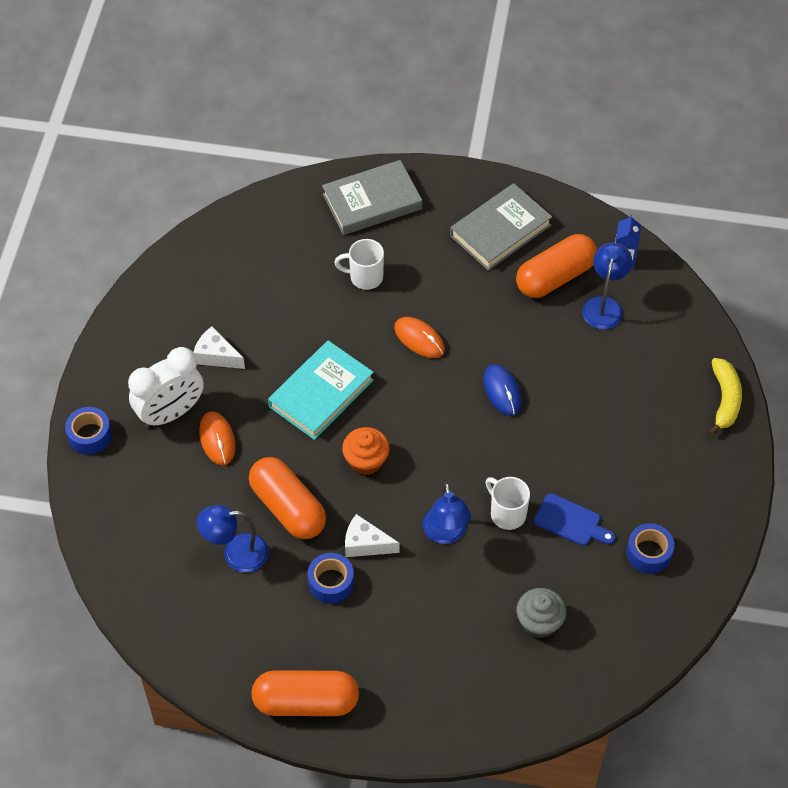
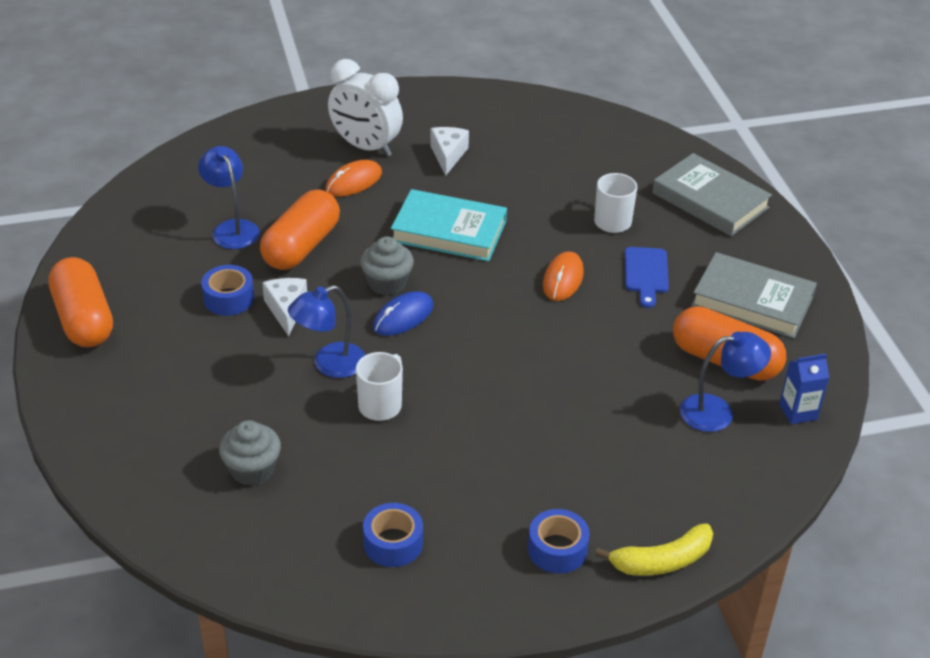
camera: 65 degrees right, 15 degrees down
blue tape [65,407,112,455] -> blue tape moved to [528,509,590,573]
orange cupcake [342,427,390,475] -> grey cupcake [360,236,414,295]
blue mouse [483,364,522,416] -> blue mouse moved to [373,291,433,336]
blue cutting board [534,493,615,546] -> blue cutting board moved to [625,247,669,308]

